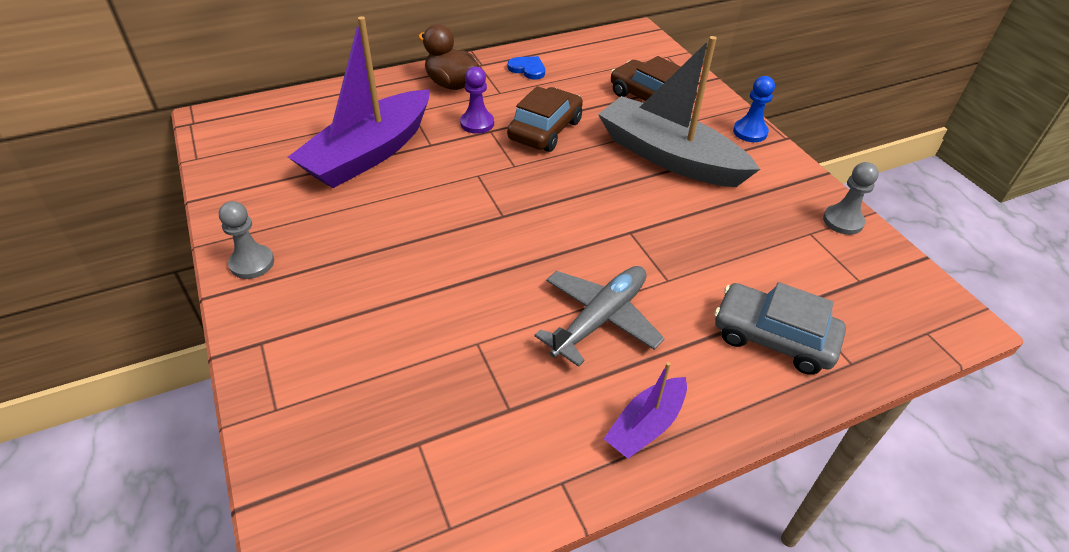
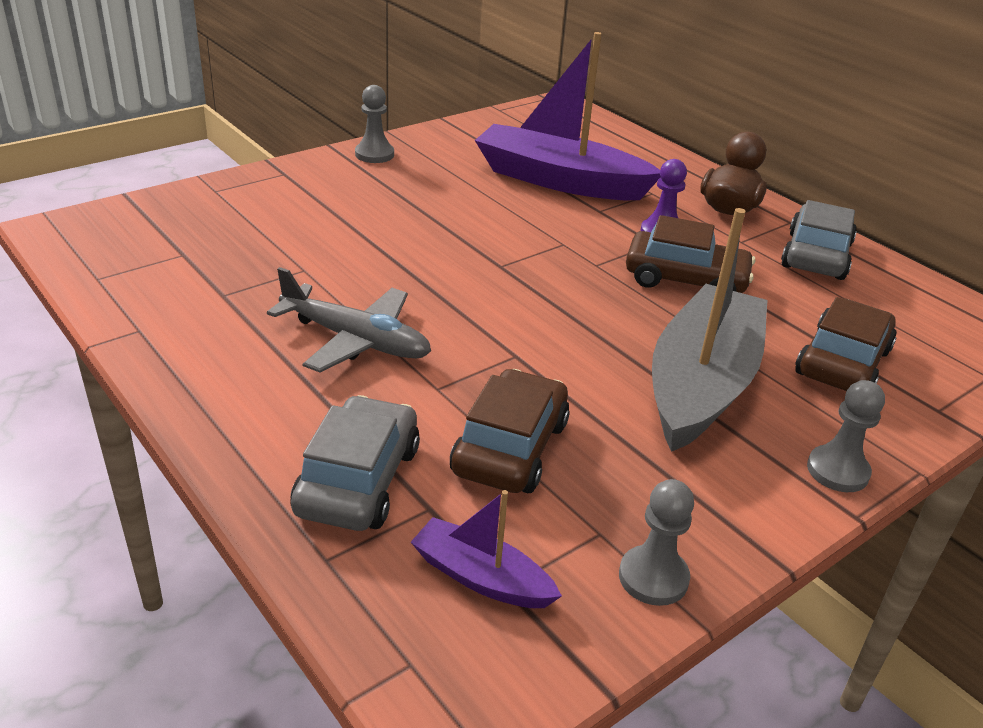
camera: 75 degrees right, 10 degrees down
blue heart [508,56,545,79] -> grey car [781,200,857,280]
purple boat [604,362,687,459] -> purple boat moved to [411,490,562,608]
blue pawn [733,76,775,142] -> grey pawn [807,380,885,492]
none -> brown car [450,369,570,493]

